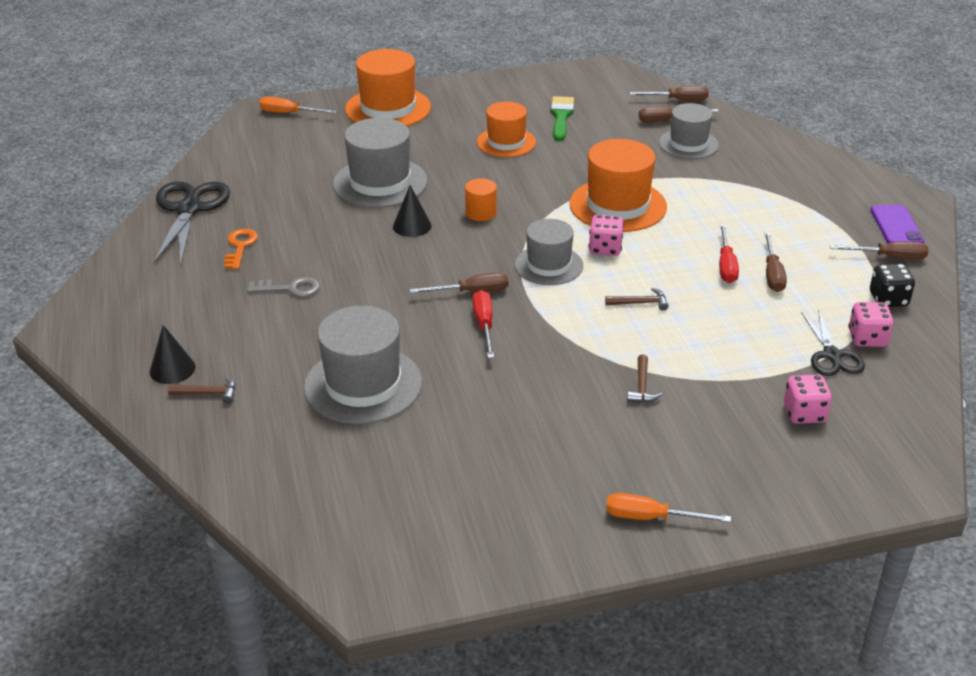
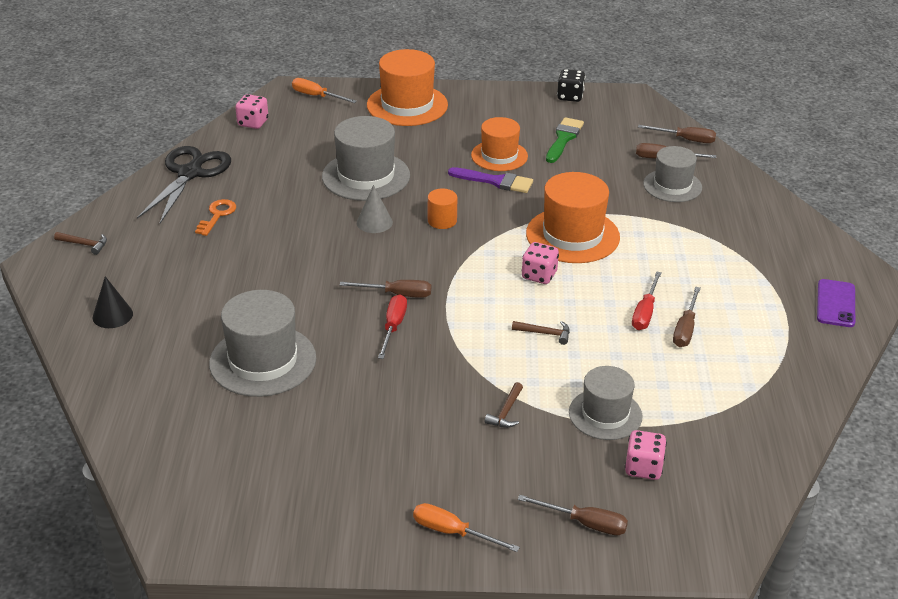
camera: 15 degrees right, 0 degrees up
brown hammer [168,377,236,404] -> brown hammer moved to [54,232,107,255]
grey key [247,277,320,297] -> none
black cone [393,185,431,237] -> grey cone [357,185,393,233]
grey hat [515,219,583,285] -> grey hat moved to [569,366,642,440]
black scissors [801,309,865,376] -> none
brown screwdriver [830,241,928,260] -> brown screwdriver moved to [518,495,628,535]
pink dice [848,302,894,347] -> pink dice moved to [235,94,268,129]
black dice [870,264,915,307] -> black dice moved to [557,69,585,102]
none -> purple brush [448,167,533,193]

